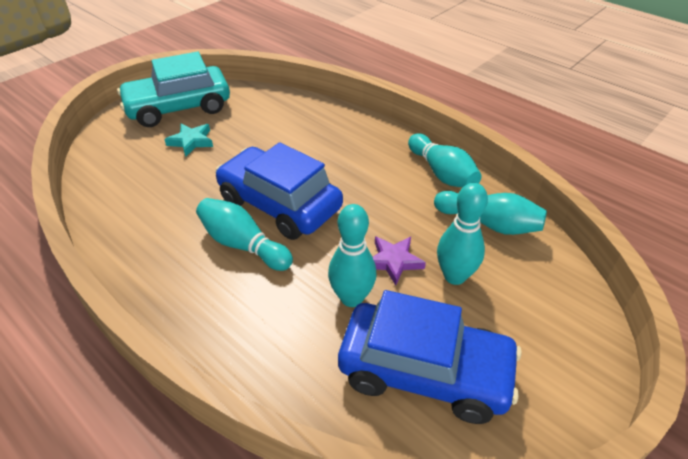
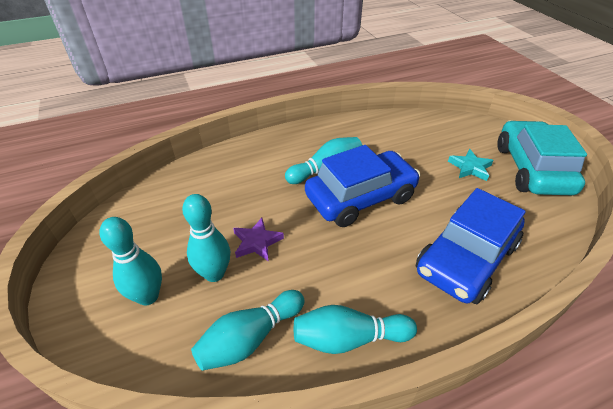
camera: 115 degrees right, 0 degrees up
turquoise bowling pin [328,204,377,307] -> turquoise bowling pin moved to [99,217,162,306]
blue car [338,290,522,424] -> blue car moved to [416,188,526,304]

